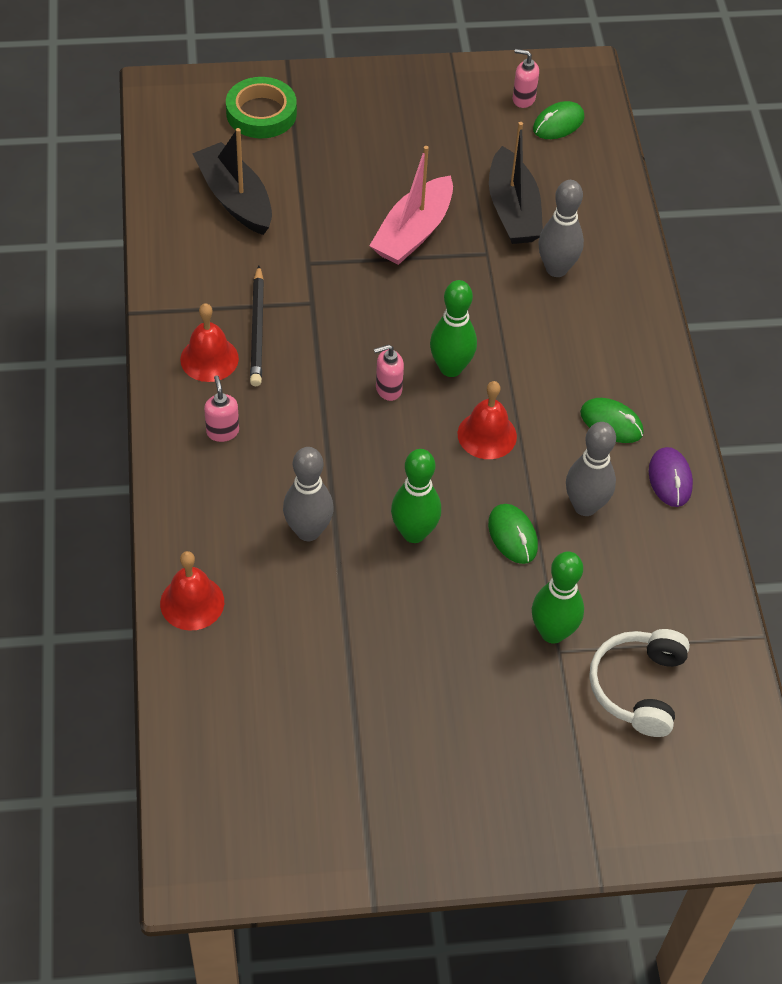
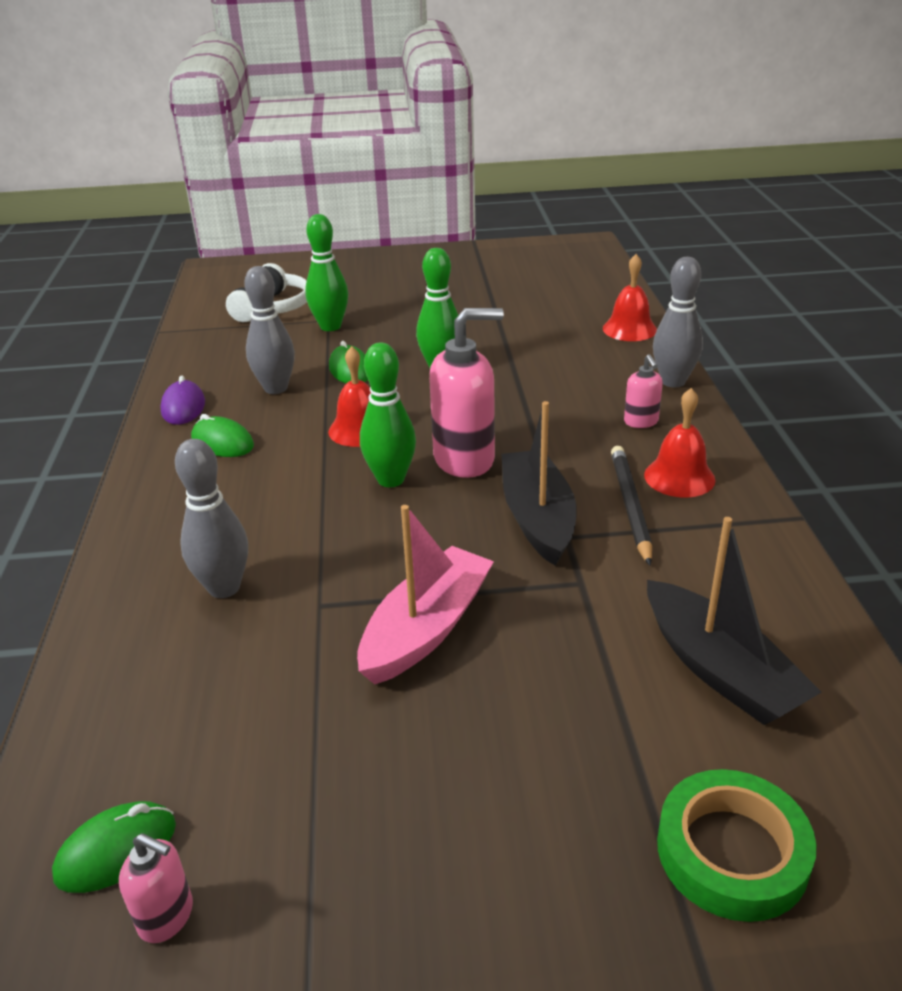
camera: 175 degrees left, 20 degrees down
grey bowling pin [283,447,334,541] -> grey bowling pin moved to [653,257,703,388]
pink soap dispenser [374,345,404,401] -> pink soap dispenser [429,308,504,478], size x2.03
black boat [489,122,543,244] -> black boat moved to [502,401,577,566]

